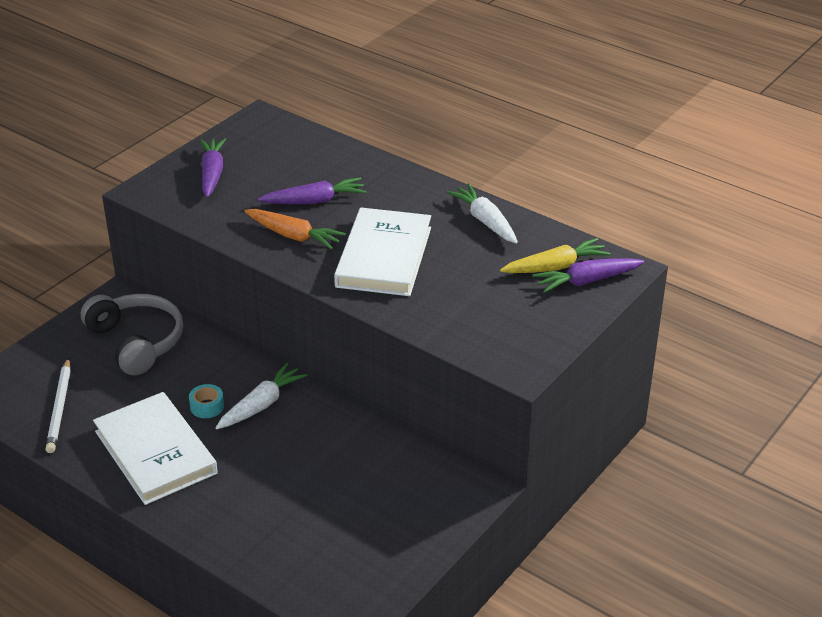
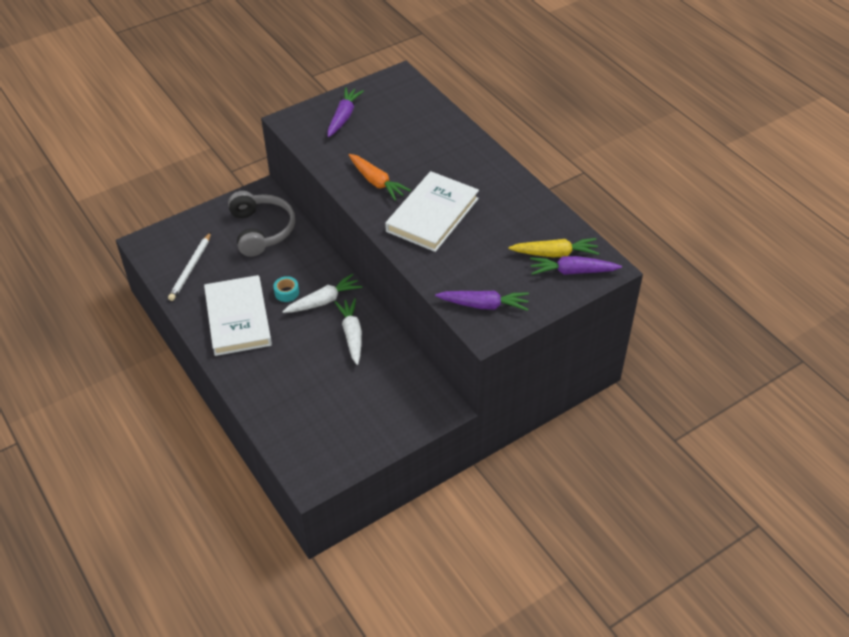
camera: 20 degrees right, 10 degrees up
purple carrot [258,177,367,204] -> purple carrot moved to [435,291,529,311]
white carrot [446,184,518,244] -> white carrot moved to [335,298,362,365]

